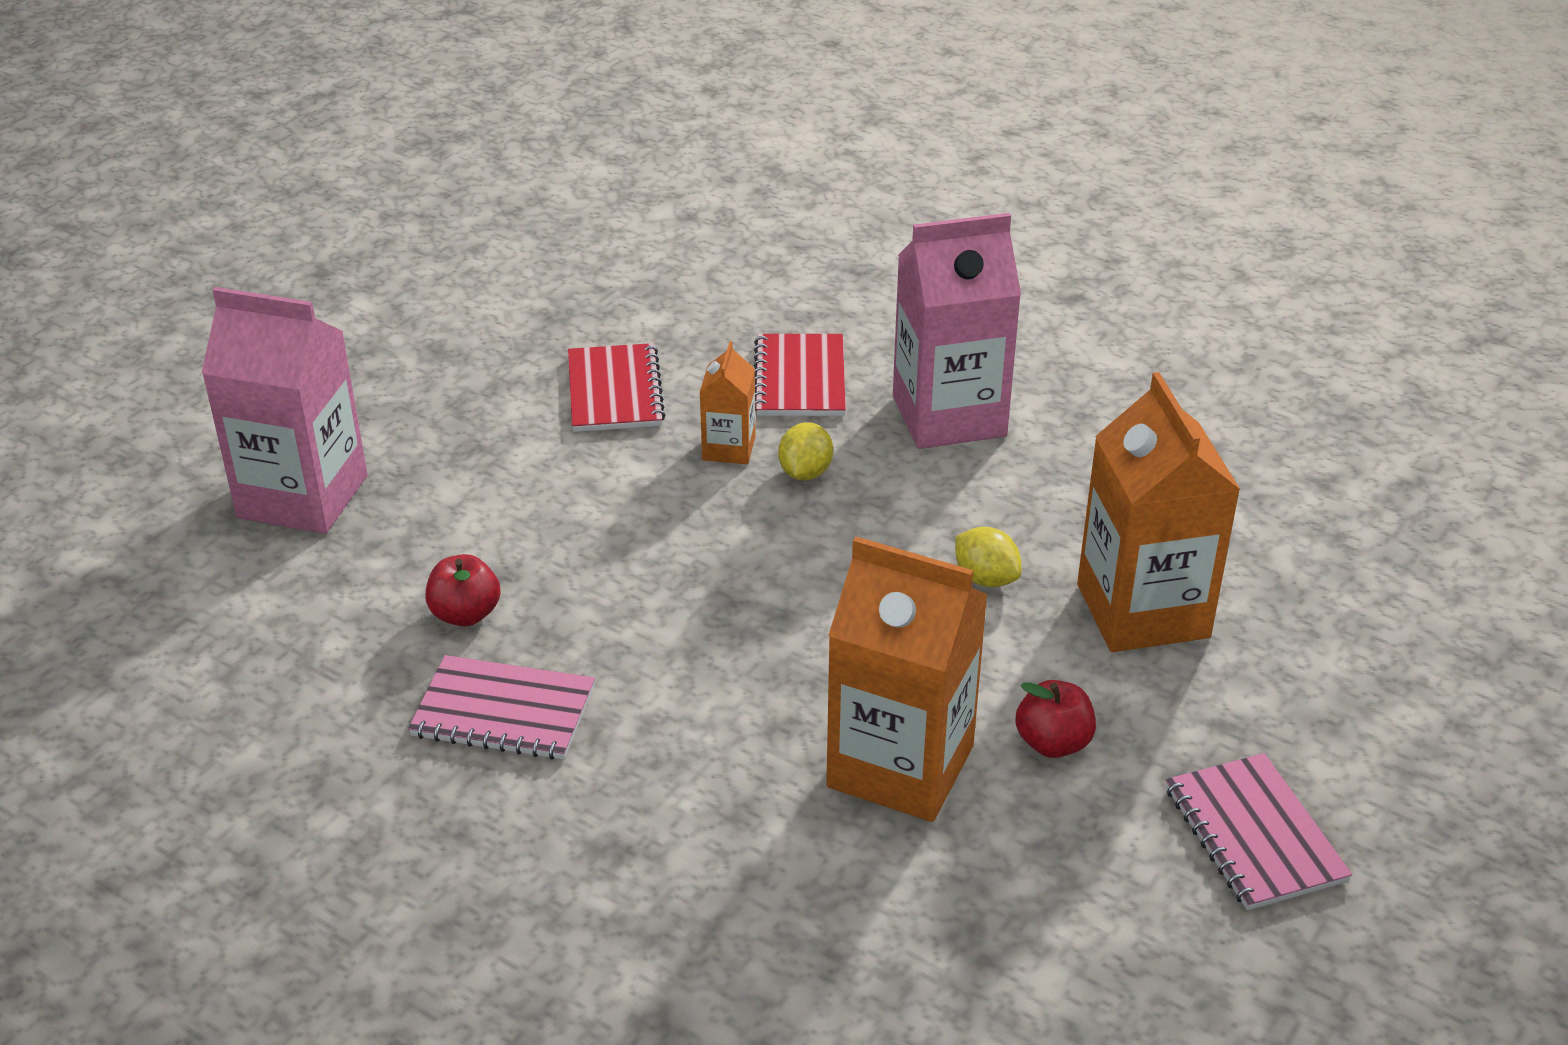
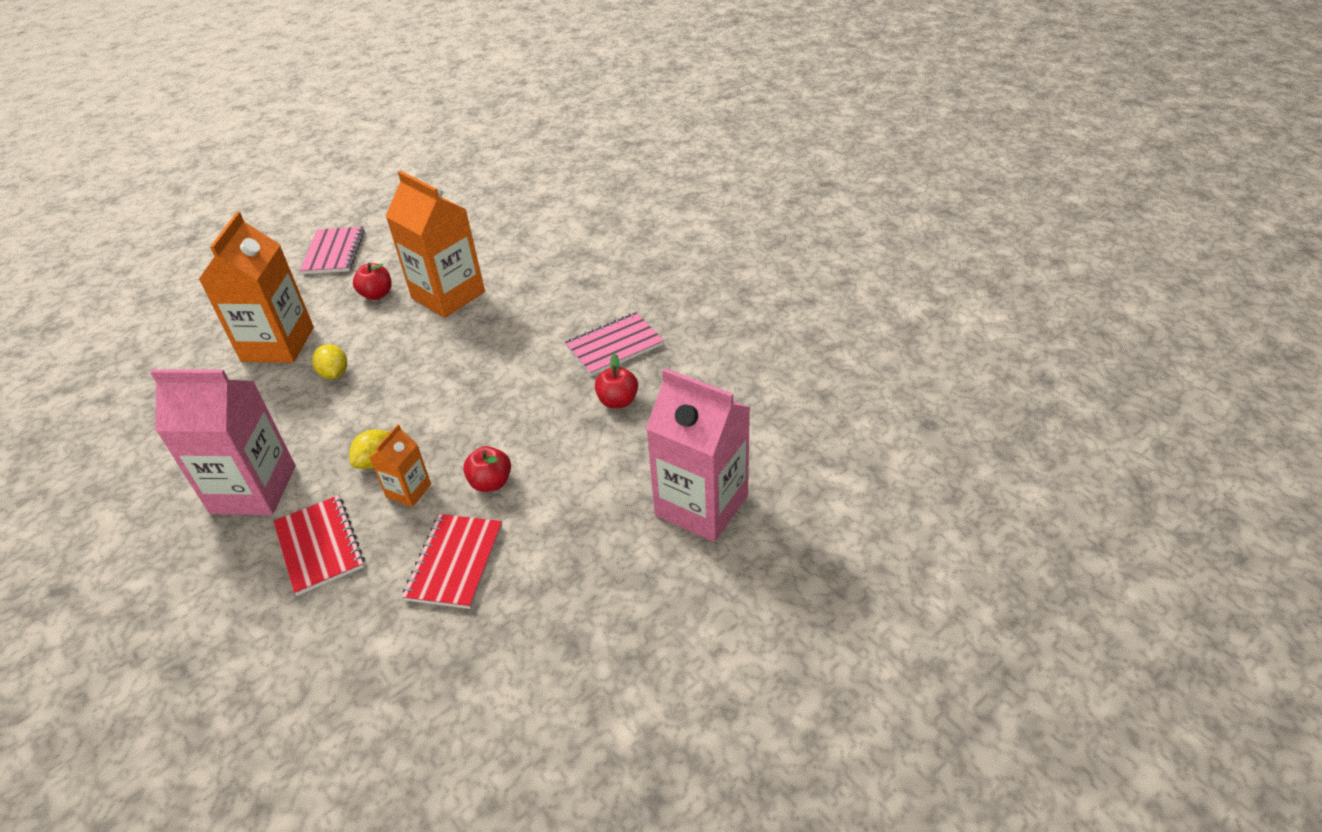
camera: 160 degrees left, 5 degrees up
pink notebook [408,655,595,760] -> pink notebook turned 60 degrees counterclockwise [565,312,664,376]
red notebook [754,334,846,416] -> red notebook turned 45 degrees counterclockwise [273,495,365,596]
none -> red apple [463,446,511,492]

